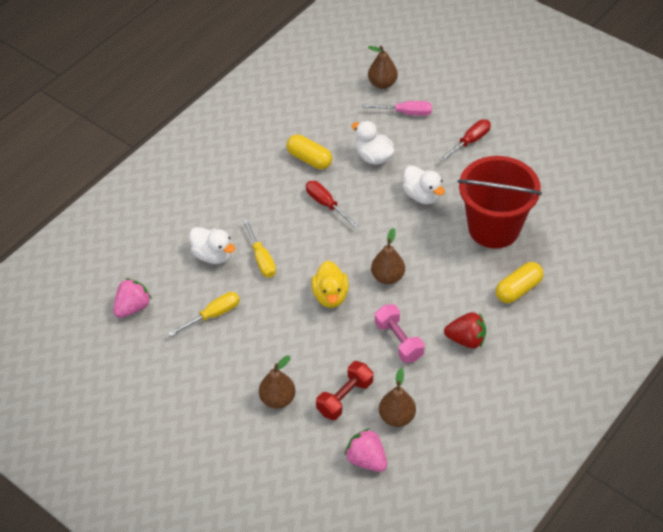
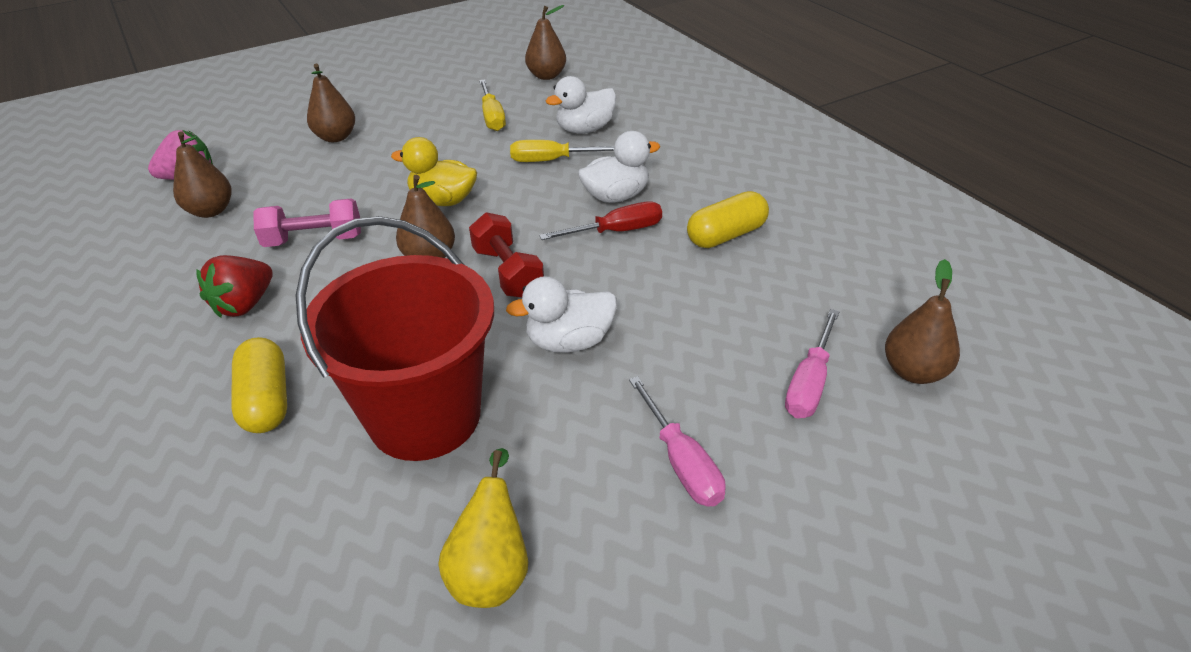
camera: 110 degrees right, 10 degrees down
pink strawberry [113,278,152,318] -> brown pear [525,5,566,80]
red dumbbell [316,361,373,420] -> red dumbbell moved to [469,212,544,298]
white duck [352,121,394,165] -> white duck moved to [578,131,660,203]
red screwdriver [439,119,491,162] -> pink screwdriver [629,376,726,507]
none -> yellow pear [438,448,528,608]

